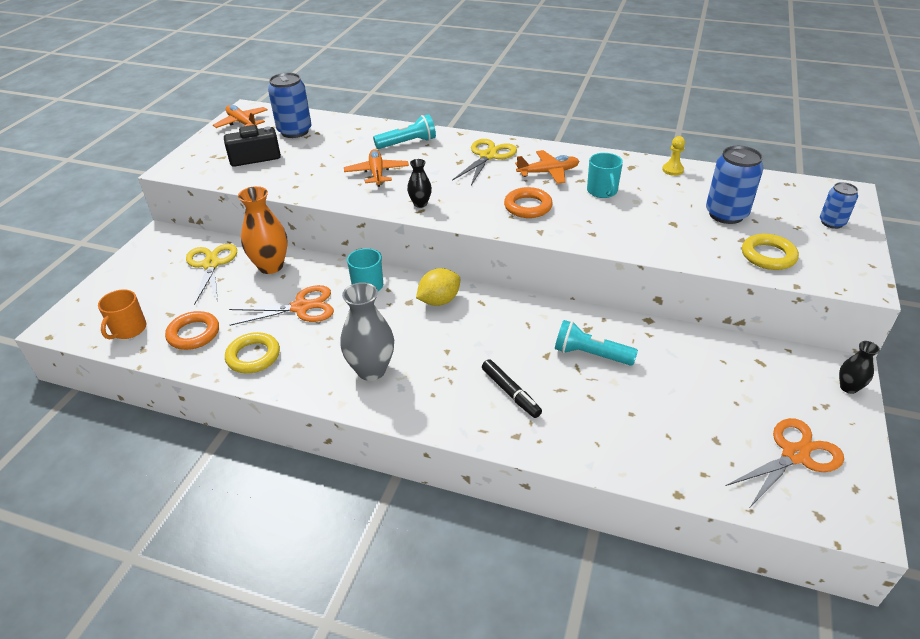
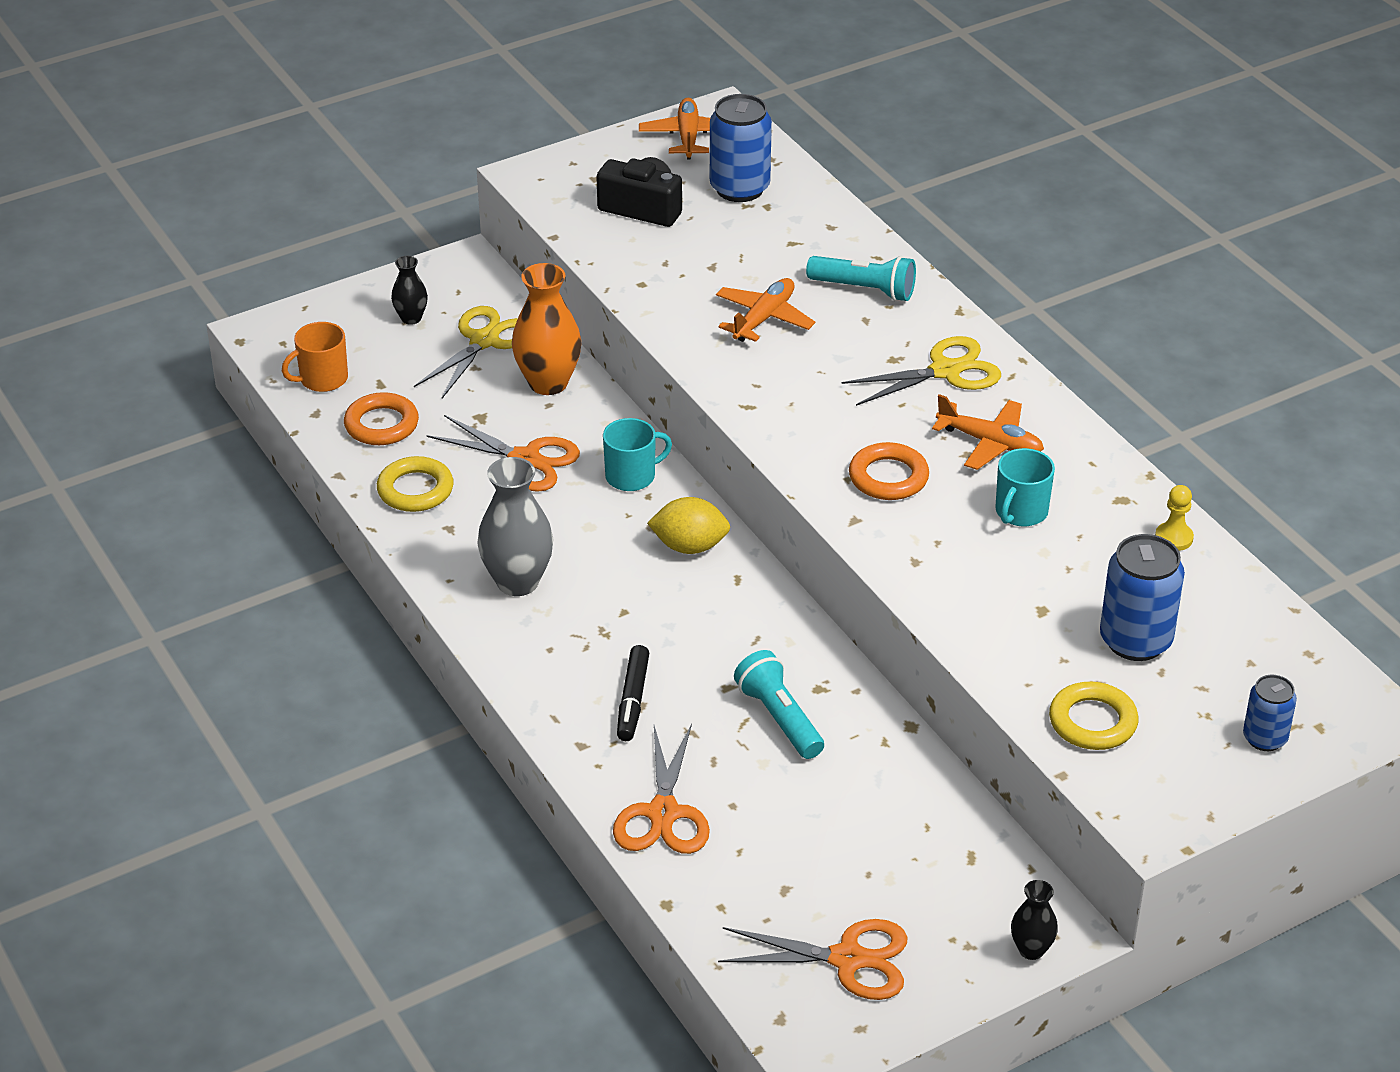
camera: 40 degrees right, 0 degrees up
black vase [407,159,432,208] -> black vase moved to [391,256,428,325]
none -> orange scissors [613,724,710,854]

